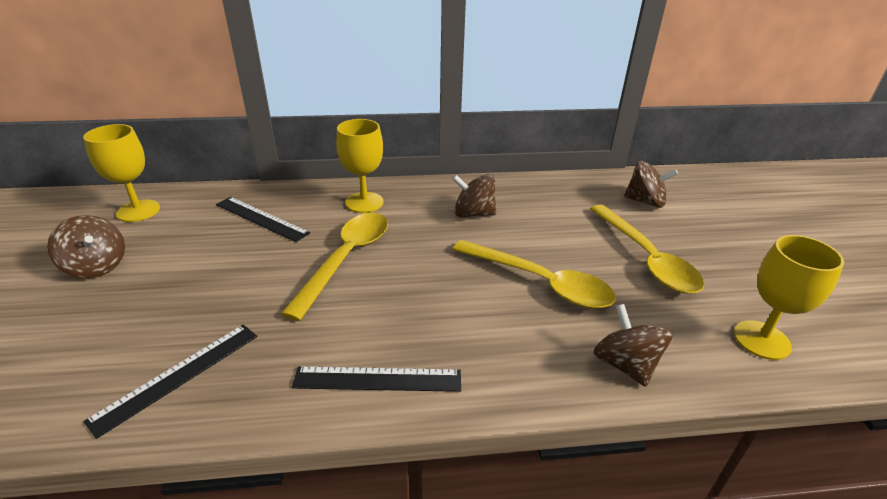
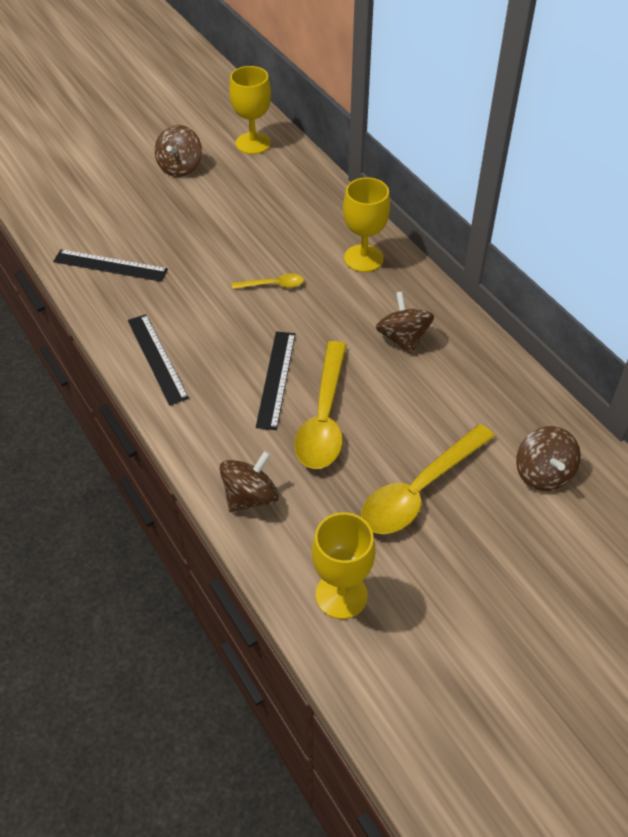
camera: 65 degrees right, 15 degrees up
black ruler [216,197,310,242] -> black ruler moved to [256,332,296,430]
yellow spoon [281,213,388,321] -> yellow spoon [232,274,304,289], size x0.47

